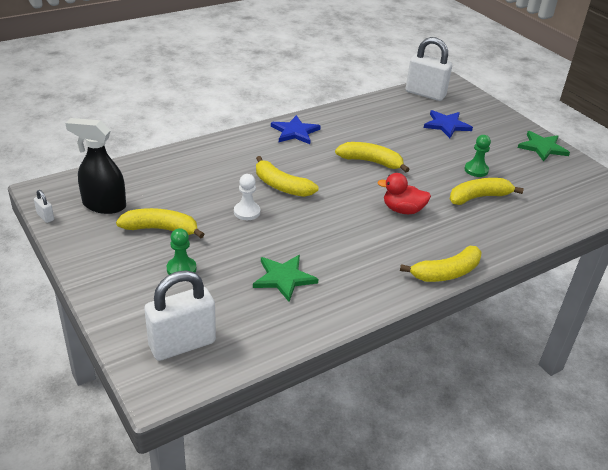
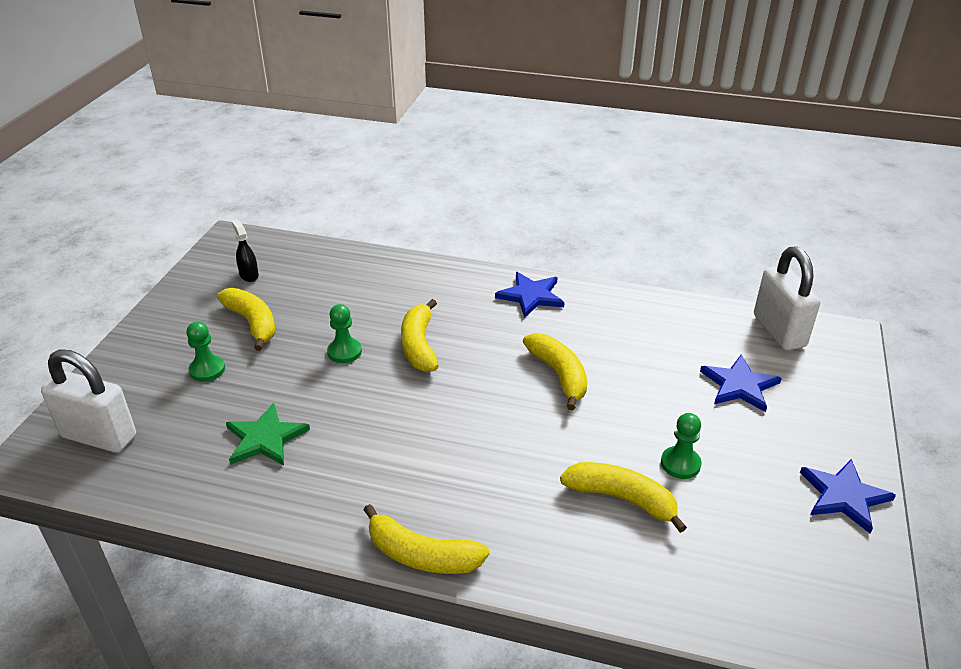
camera: 50 degrees right, 0 degrees up
white padlock [34,190,54,223] -> none
black spray bottle [66,118,126,214] -> black spray bottle [232,220,259,282], size x0.53
white pawn [234,174,260,220] -> green pawn [327,304,362,363]
red duck [377,173,431,214] -> none
green star [518,131,570,162] -> blue star [800,459,896,534]

